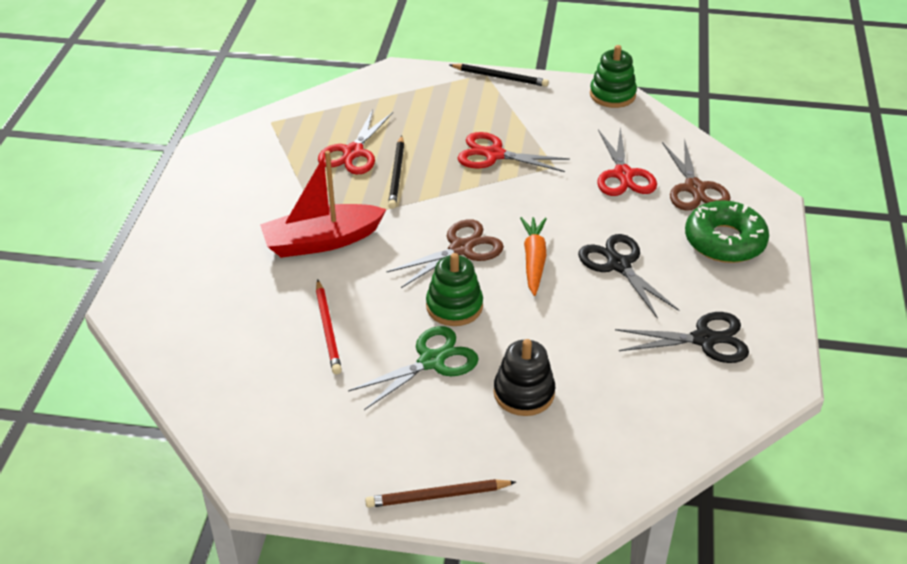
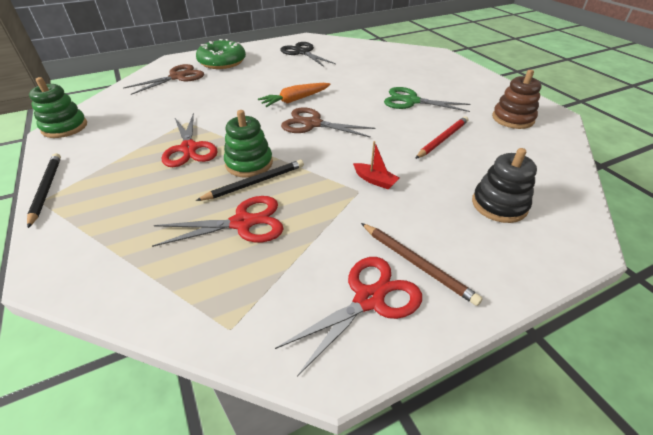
camera: 125 degrees left, 0 degrees up
red boat [260,150,387,258] -> red boat [353,141,400,190], size x0.43
brown pencil [365,479,516,508] -> brown pencil moved to [361,223,483,306]
green stacking toy [426,253,483,326] -> green stacking toy moved to [224,110,273,178]
black stacking toy [494,339,555,416] -> black stacking toy moved to [472,148,537,223]
black scissors [578,234,679,319] -> none
red scissors [597,128,657,196] -> red scissors moved to [275,257,422,377]
none -> brown stacking toy [492,70,542,129]

